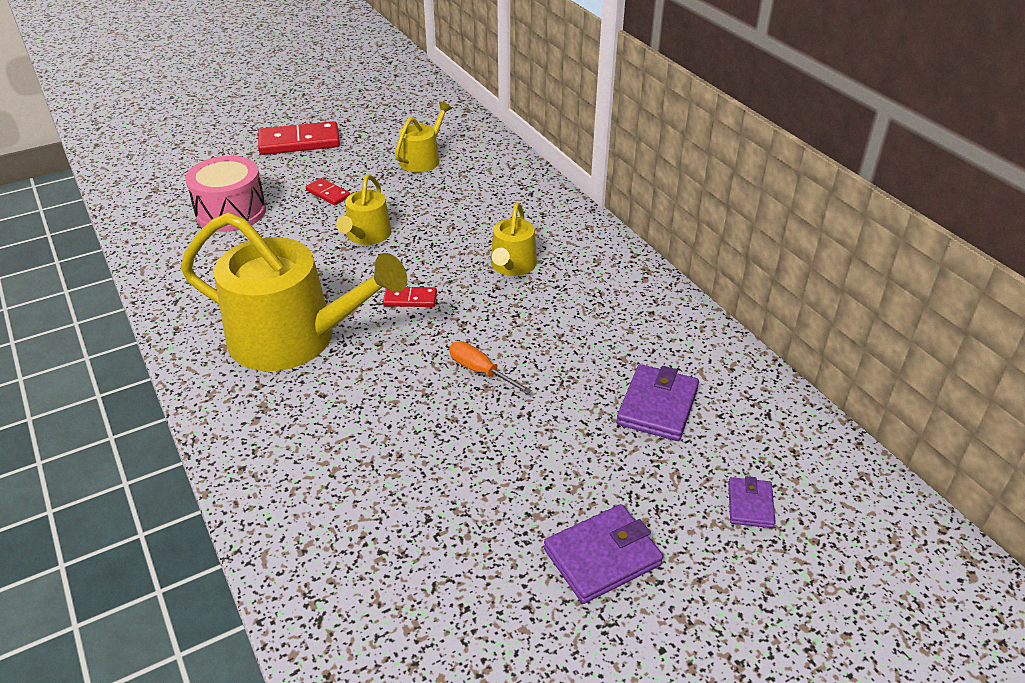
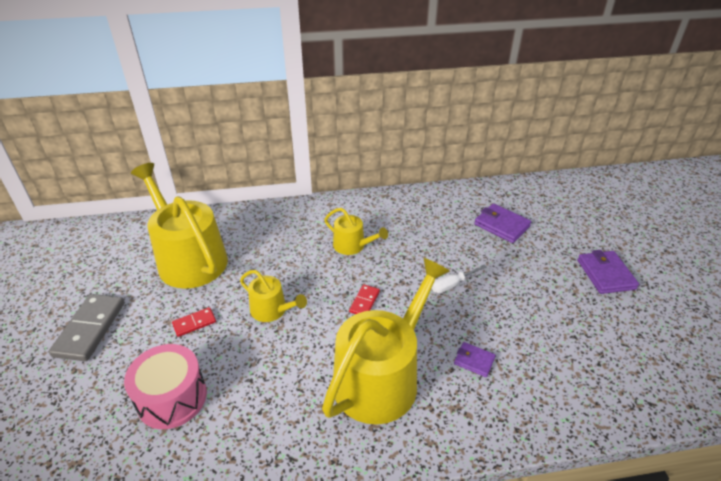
camera: 70 degrees left, 0 degrees up
red domino [258,121,340,155] -> grey domino [49,294,125,361]
yellow watering can [395,102,452,173] -> yellow watering can [131,163,228,289], size x2.05
orange screwdriver [449,341,532,394] -> white screwdriver [432,264,487,293]
purple wallet [728,476,776,528] -> purple wallet moved to [454,342,496,377]

